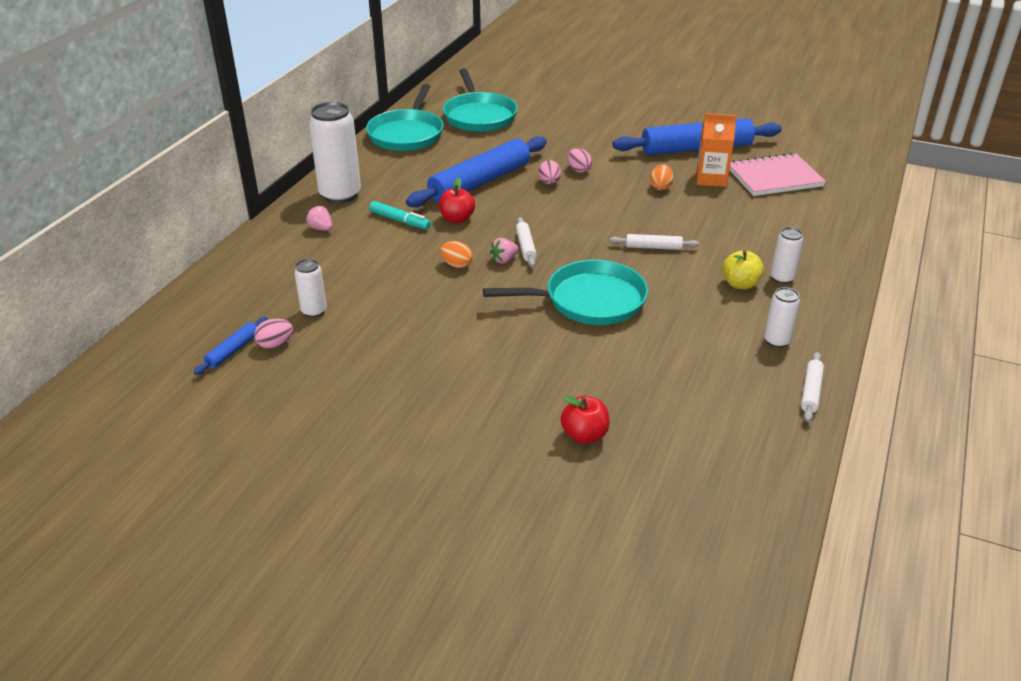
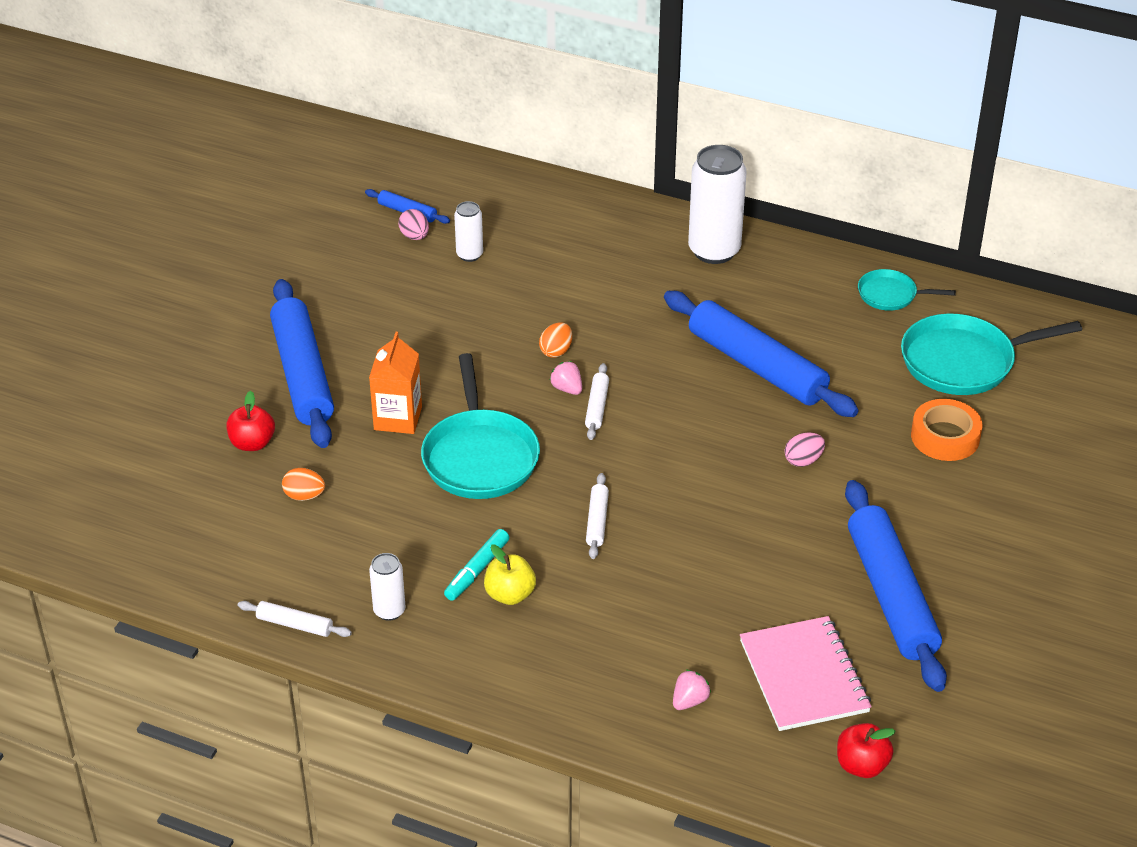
camera: 90 degrees right, 5 degrees up
pink strawberry [306,206,332,231] -> pink strawberry moved to [673,669,711,710]
turquoise pan [366,84,444,151] -> turquoise pan [858,269,956,311], size x0.54
turquoise marker [369,201,431,230] -> turquoise marker moved to [444,529,510,601]
red apple [439,177,475,223] -> red apple moved to [837,723,896,778]
white rolling pin [516,217,537,267] -> white rolling pin turned 75 degrees counterclockwise [585,363,609,440]
pink egg [538,160,561,184] -> none
orange egg [650,164,674,190] -> orange egg moved to [282,468,325,501]
orange carton [697,113,736,187] -> orange carton moved to [369,332,422,434]
white can [770,227,804,284] -> none
none -> blue rolling pin [270,279,334,448]
none -> orange tape [911,399,982,461]

